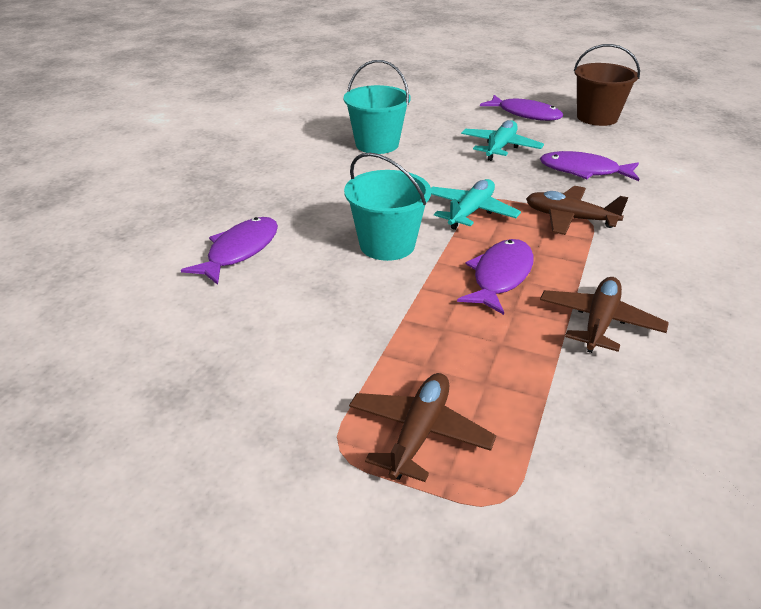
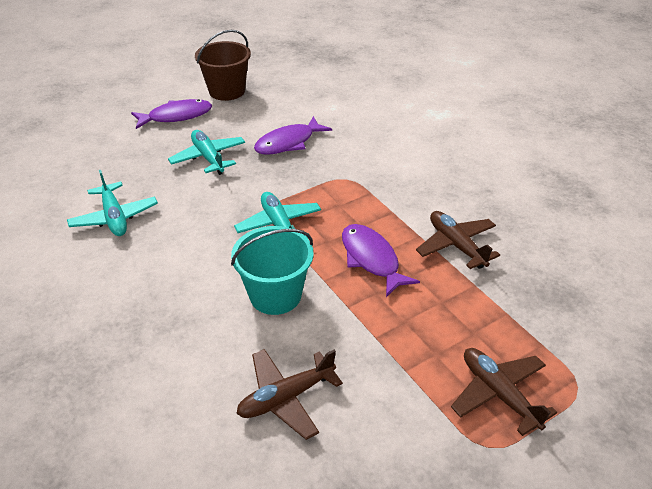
camera: 55 degrees left, 5 degrees up
purple fish [181,217,278,285] -> none
turquoise bucket [344,60,411,154] -> turquoise plane [67,170,158,236]
brown plane [526,186,628,235] -> brown plane moved to [236,349,343,440]

